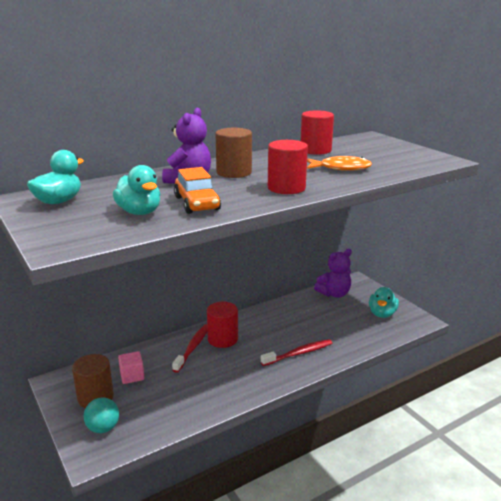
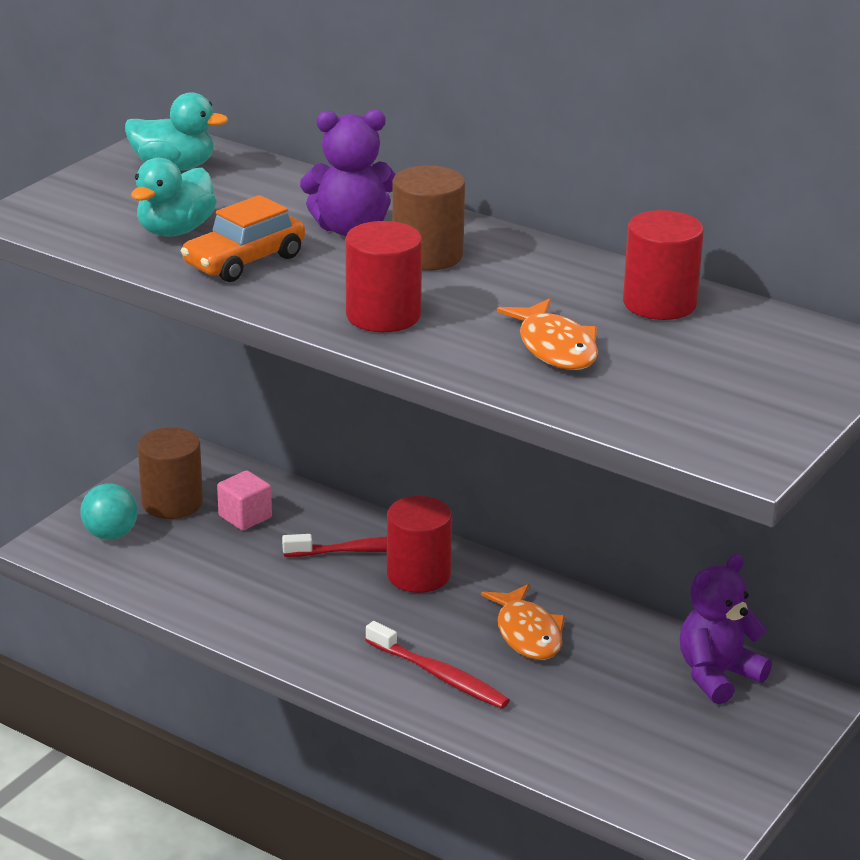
camera: 65 degrees right, 5 degrees up
purple teddy bear [314,249,352,298] -> purple teddy bear turned 105 degrees clockwise [680,554,772,705]
turquoise duck [369,287,399,318] -> none
none -> orange fish [481,584,565,660]

